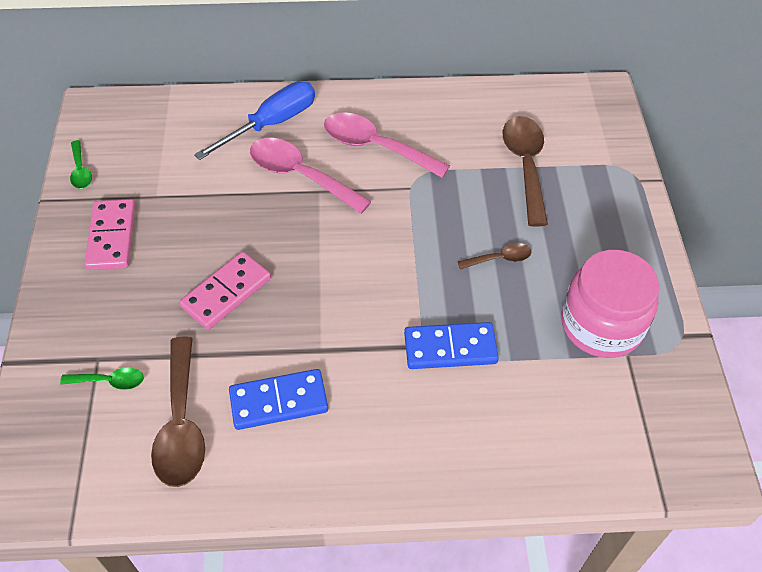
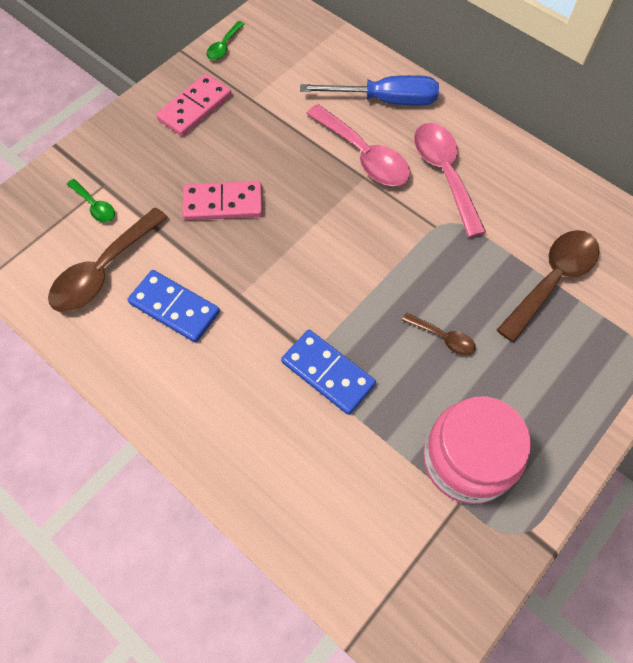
camera: 45 degrees right, 10 degrees up
pink spoon [250,138,372,214] -> pink spoon turned 150 degrees clockwise [306,104,410,186]

